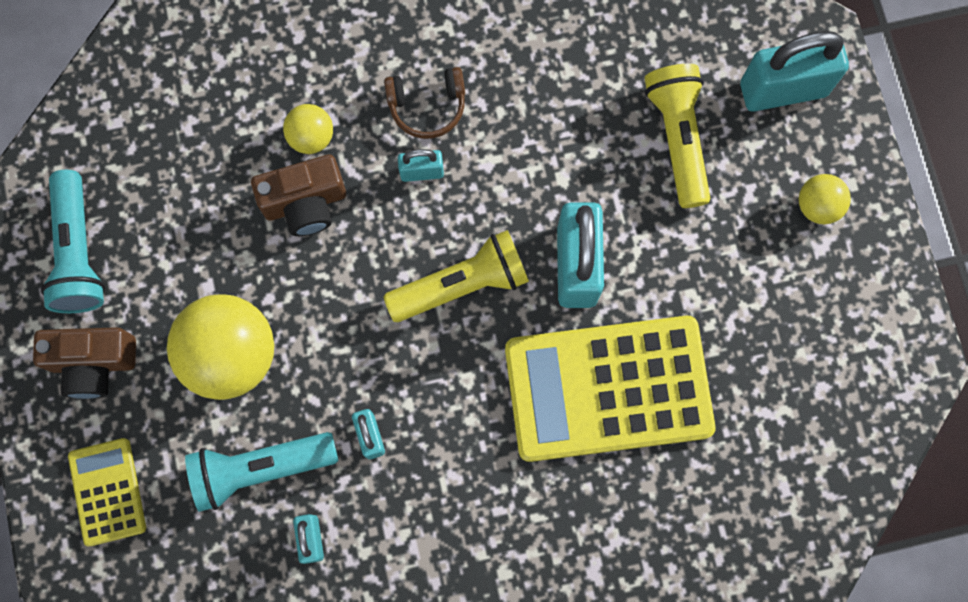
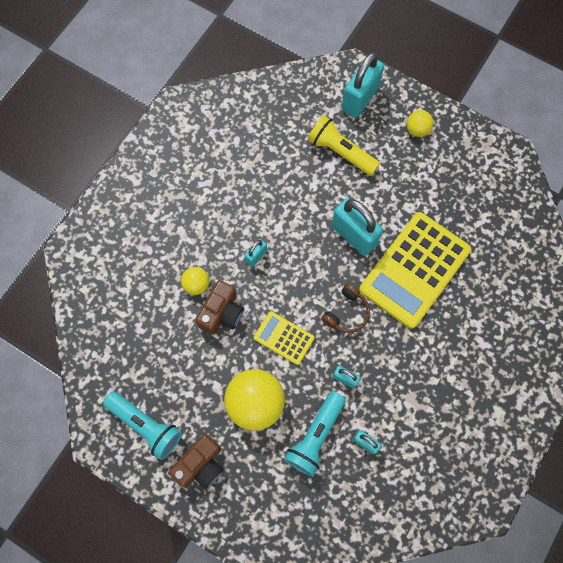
camera: 45 degrees left, 5 degrees down
yellow calculator [68,438,146,546] -> yellow calculator moved to [254,311,315,365]
yellow flashlight [383,230,529,322] -> none
brown headphones [384,67,465,139] -> brown headphones moved to [321,284,370,333]

